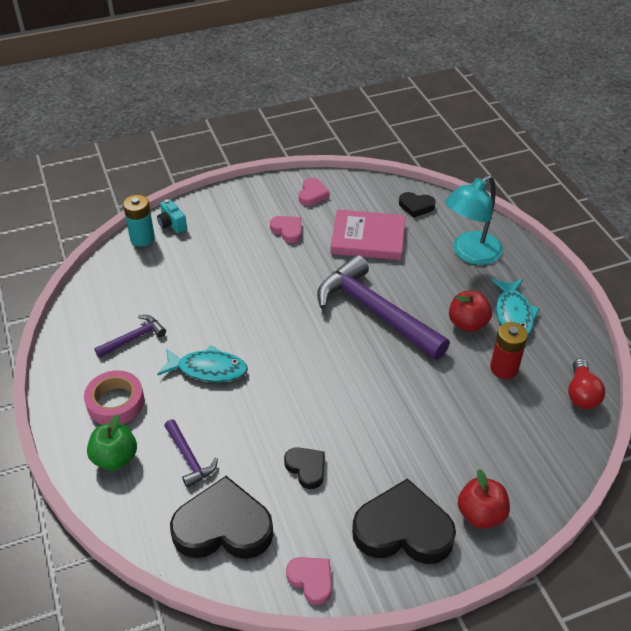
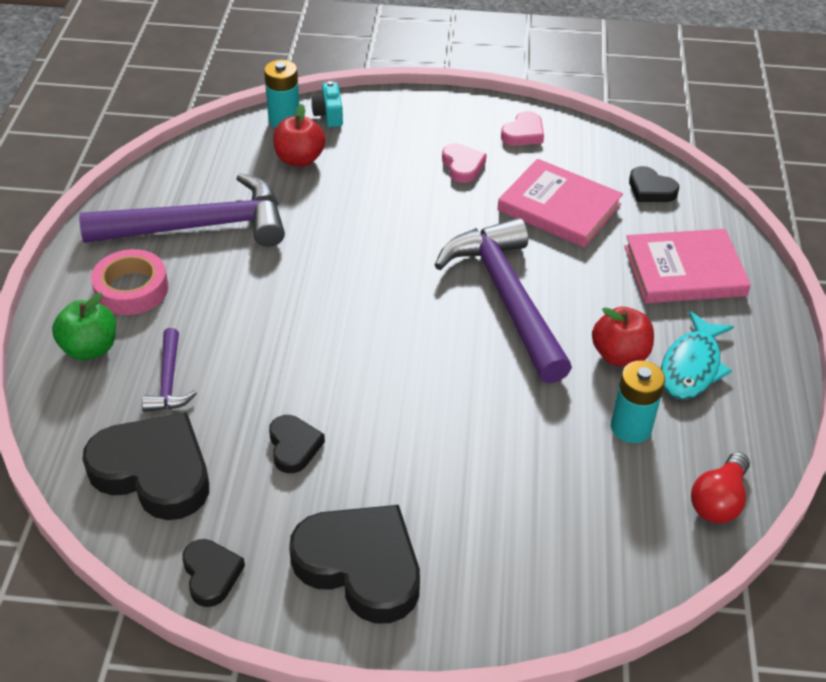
camera: 25 degrees right, 0 degrees up
purple hammer [94,315,166,358] -> purple hammer [79,173,285,247], size x2.17
turquoise fish [157,345,248,382] -> none
pink heart [286,557,332,605] -> black heart [182,539,245,607]
turquoise lamp [445,175,503,265] -> pink book [624,229,751,303]
red apple [458,469,510,529] -> red apple moved to [273,104,325,167]
red battery [490,322,528,379] -> turquoise battery [611,361,665,443]

